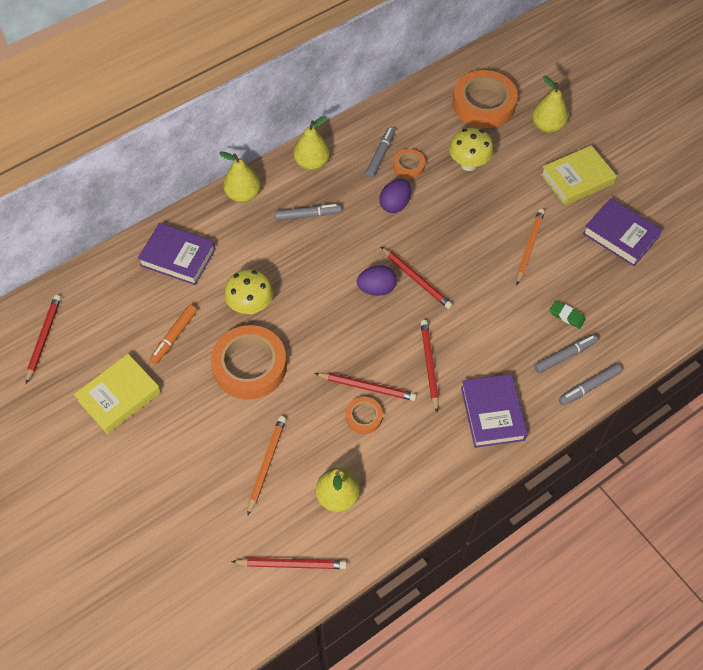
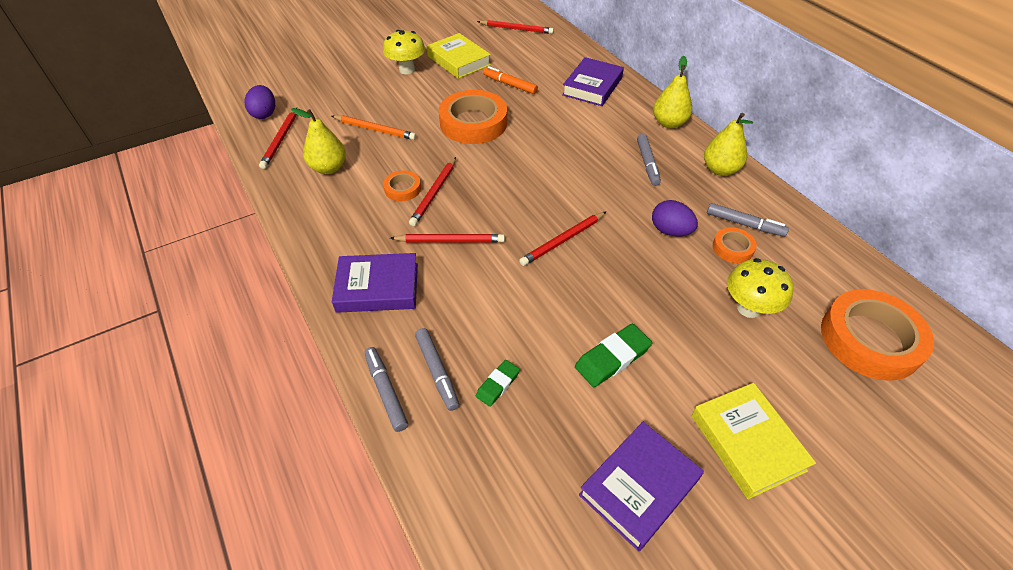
camera: 95 degrees right, 10 degrees down
yellow mushroom [224,269,273,314] -> yellow mushroom moved to [383,30,425,74]
purple egg [357,265,397,296] -> purple egg moved to [244,85,275,119]
orange pencil [516,209,545,285] -> green eraser [575,324,652,387]
yellow pear [532,76,568,133] -> none

